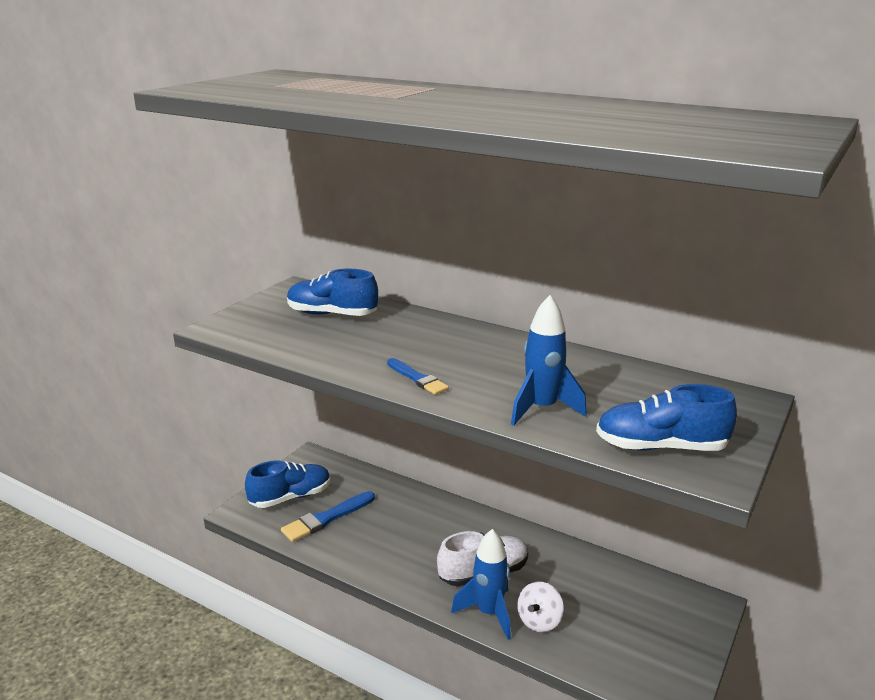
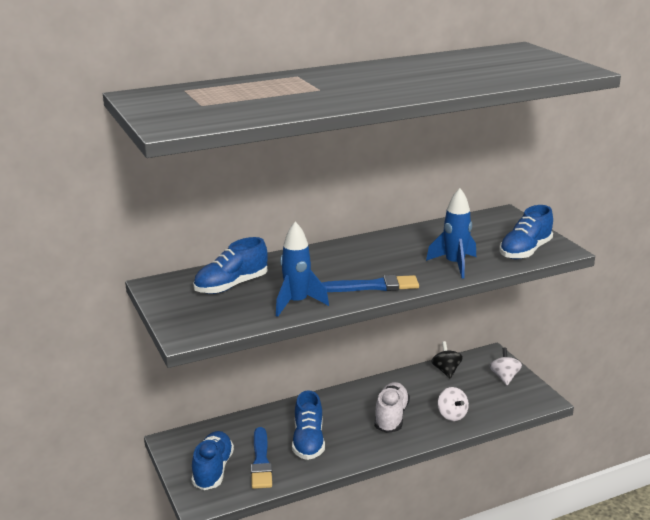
camera: 55 degrees left, 0 degrees up
blue brush [387,358,449,395] -> blue brush [322,275,419,292], size x1.54
blue rocket [451,529,511,640] -> blue rocket moved to [276,222,329,317]
none -> blue shoe [292,391,325,460]
none -> black spinning top [431,341,463,379]
none -> white spinning top [490,347,522,385]

